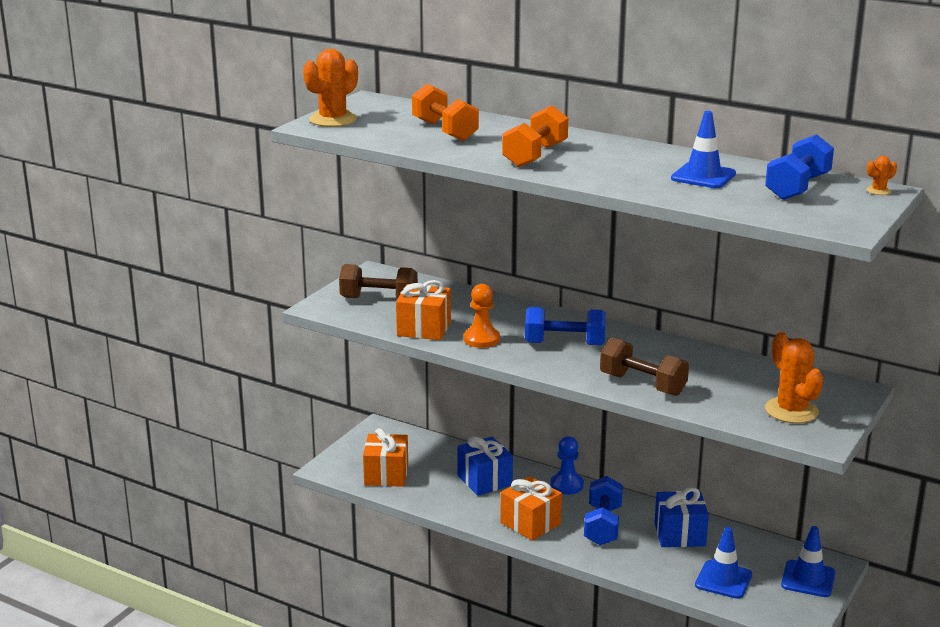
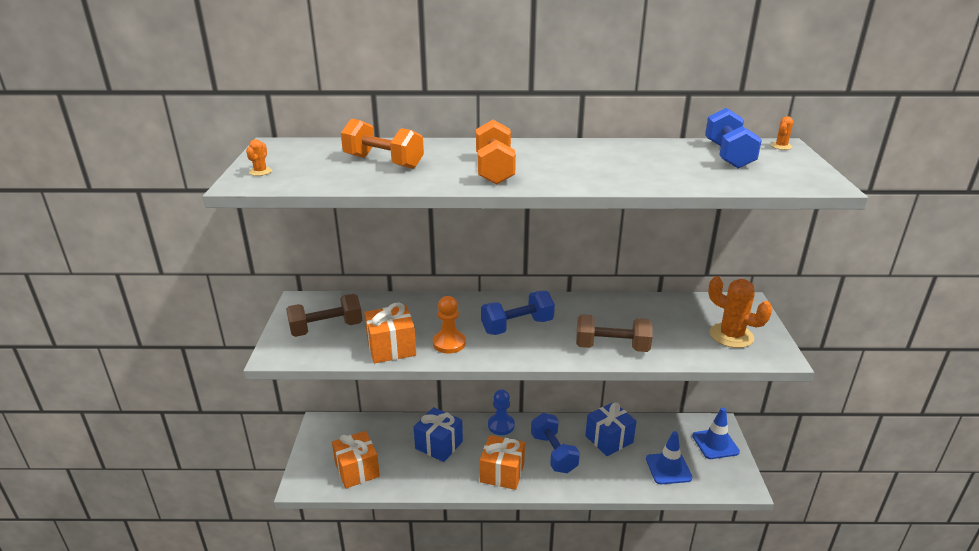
camera: 30 degrees left, 5 degrees up
orange cactus [303,49,358,127] -> orange cactus [246,139,272,176], size x0.45
blue traffic cone [671,111,736,188] -> none

